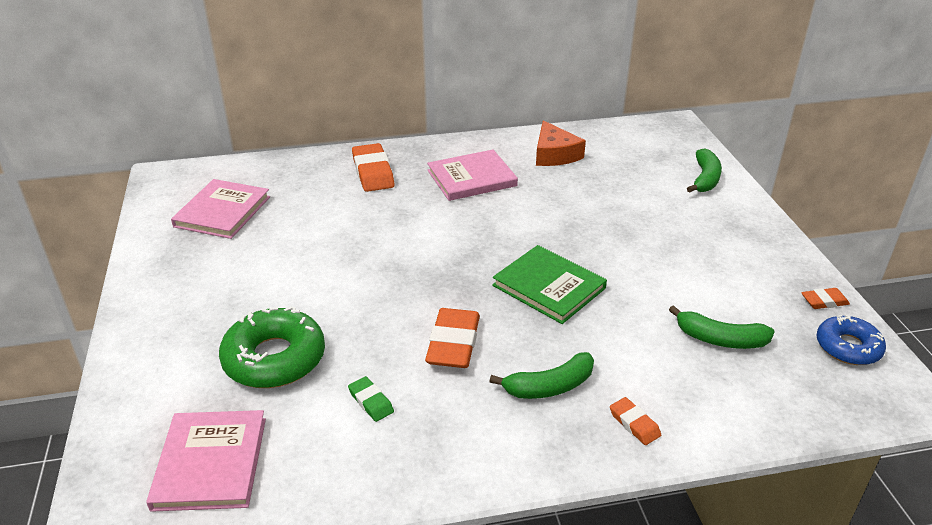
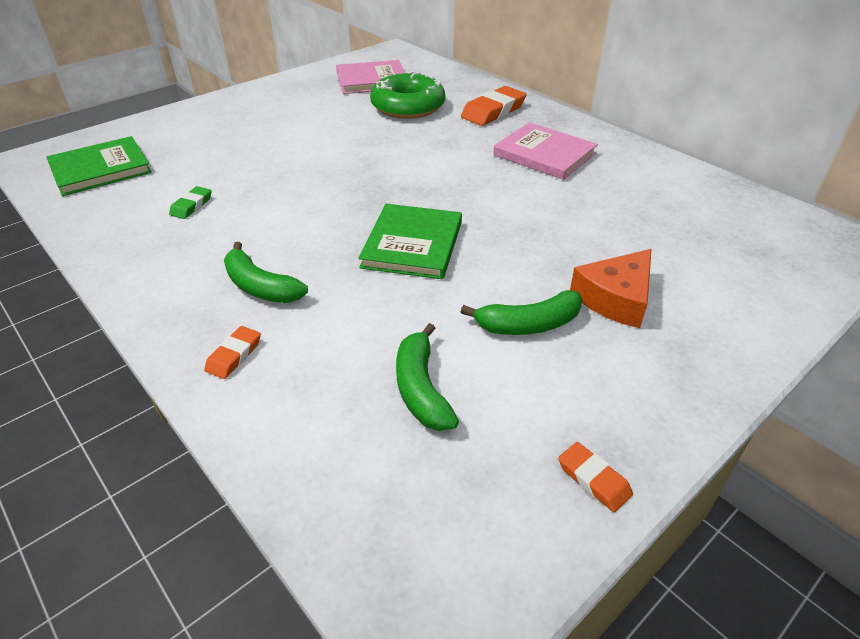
camera: 60 degrees right, 5 degrees up
pink book [146,410,266,512] -> green book [46,136,152,196]
green donut [219,306,325,388] -> green donut moved to [370,71,445,119]
orange eraser [425,308,480,368] -> none
orange cheese [536,120,586,166] -> orange cheese moved to [570,249,652,328]
green banana [687,148,722,193] -> green banana moved to [461,290,583,335]
blue donut [816,315,886,365] -> none

